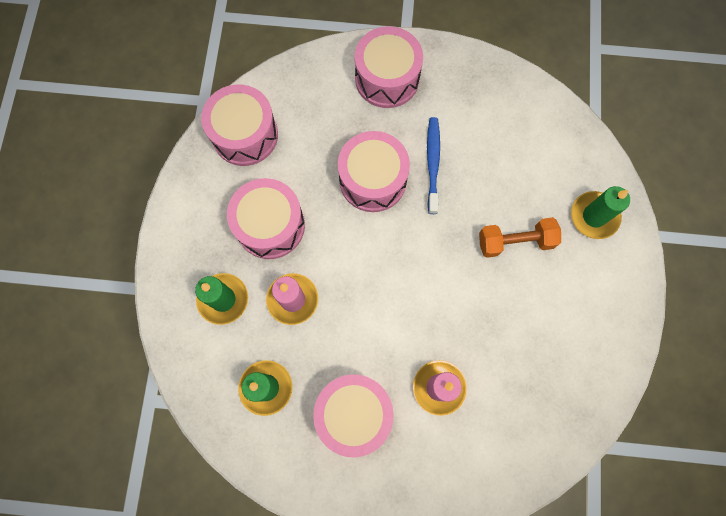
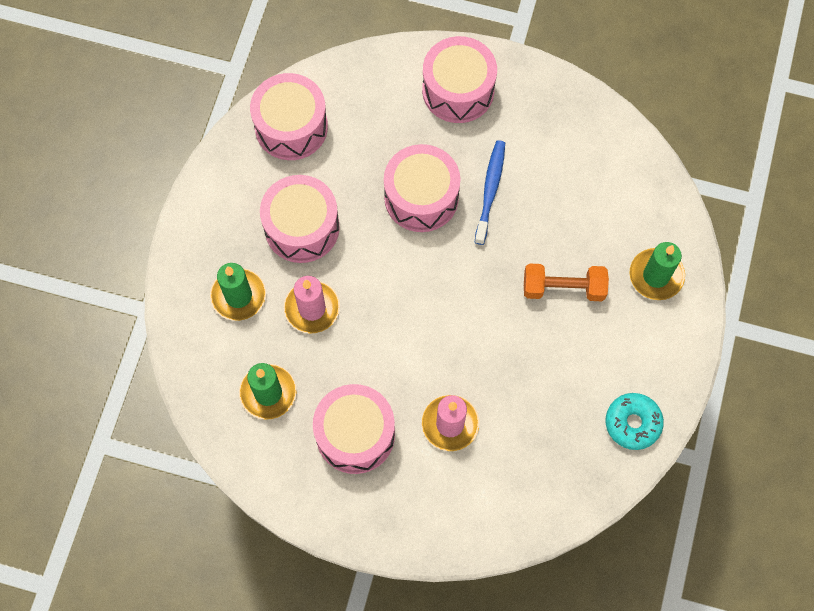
camera: 10 degrees right, 5 degrees down
none -> turquoise donut [606,393,664,450]

